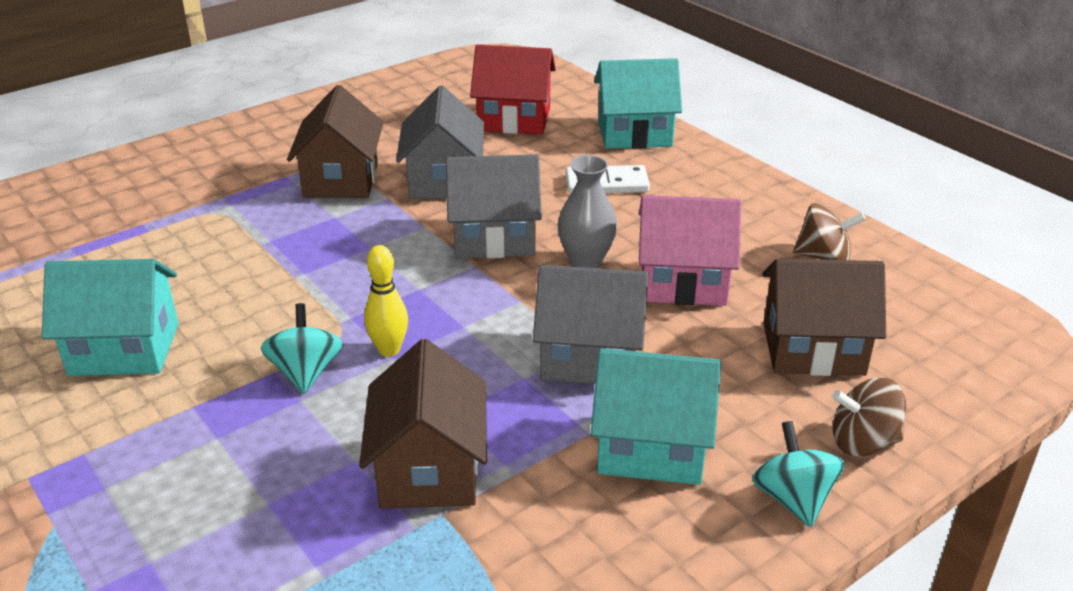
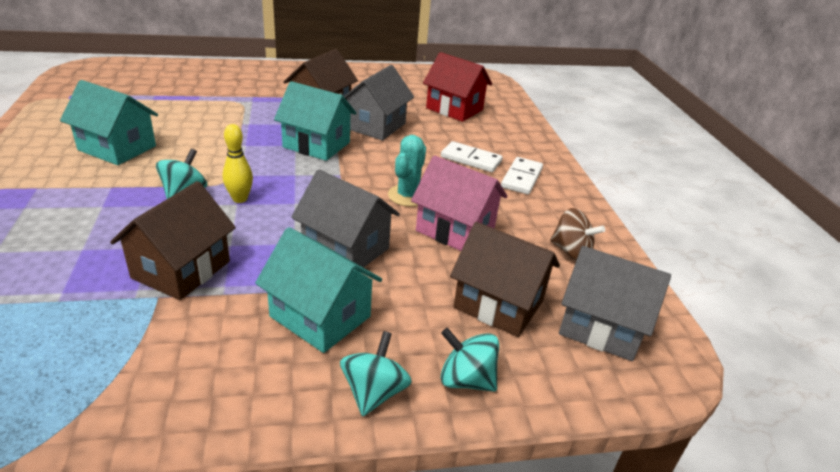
camera: 25 degrees right, 0 degrees up
grey house [446,155,542,258] -> grey house moved to [559,246,671,361]
grey vase [558,155,617,268] -> turquoise cactus [388,135,426,207]
turquoise house [594,58,682,149] -> turquoise house moved to [274,81,356,161]
brown spinning top [832,378,906,457] -> turquoise spinning top [441,328,499,392]
none -> white domino [501,157,543,195]

